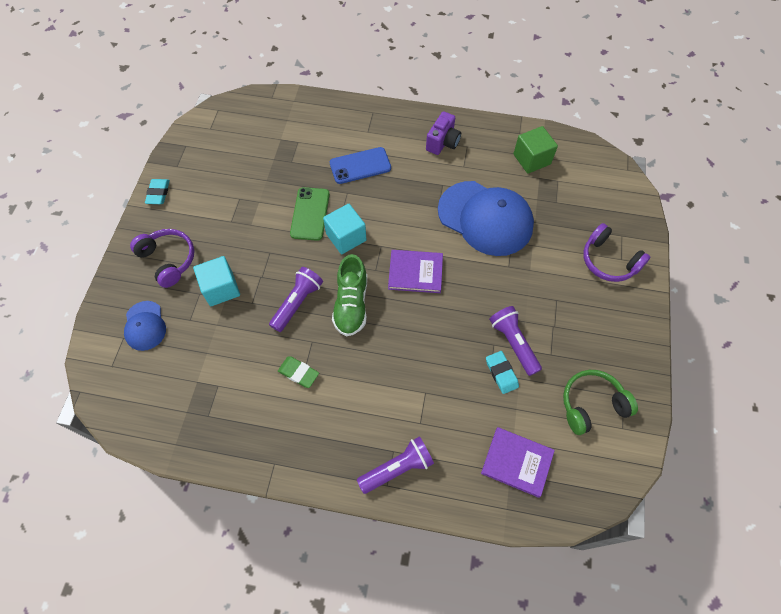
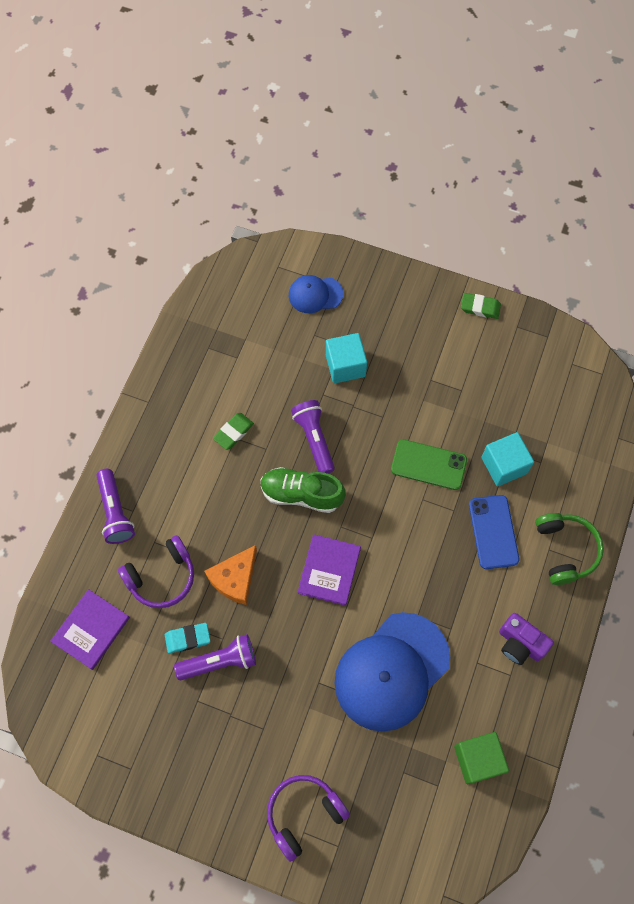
camera: 100 degrees right, 5 degrees up
purple headphones [130,229,195,288] -> purple headphones moved to [118,535,194,608]
turquoise eraser [145,179,170,204] -> green eraser [461,293,501,319]
purple flashlight [269,267,323,332] -> purple flashlight turned 150 degrees counterclockwise [291,400,335,474]
turquoise cube [323,204,366,254] -> turquoise cube moved to [481,432,534,487]
green headphones [563,370,638,435] -> green headphones moved to [535,513,604,585]
none -> orange cheese [204,545,257,605]

